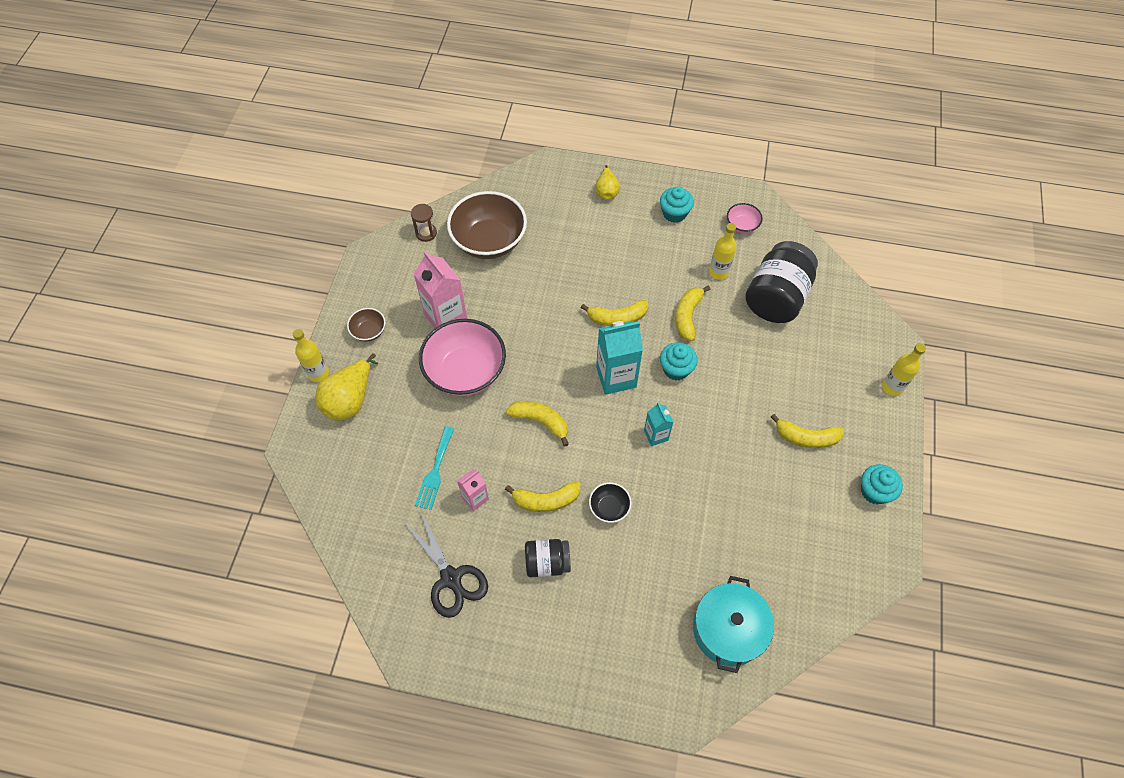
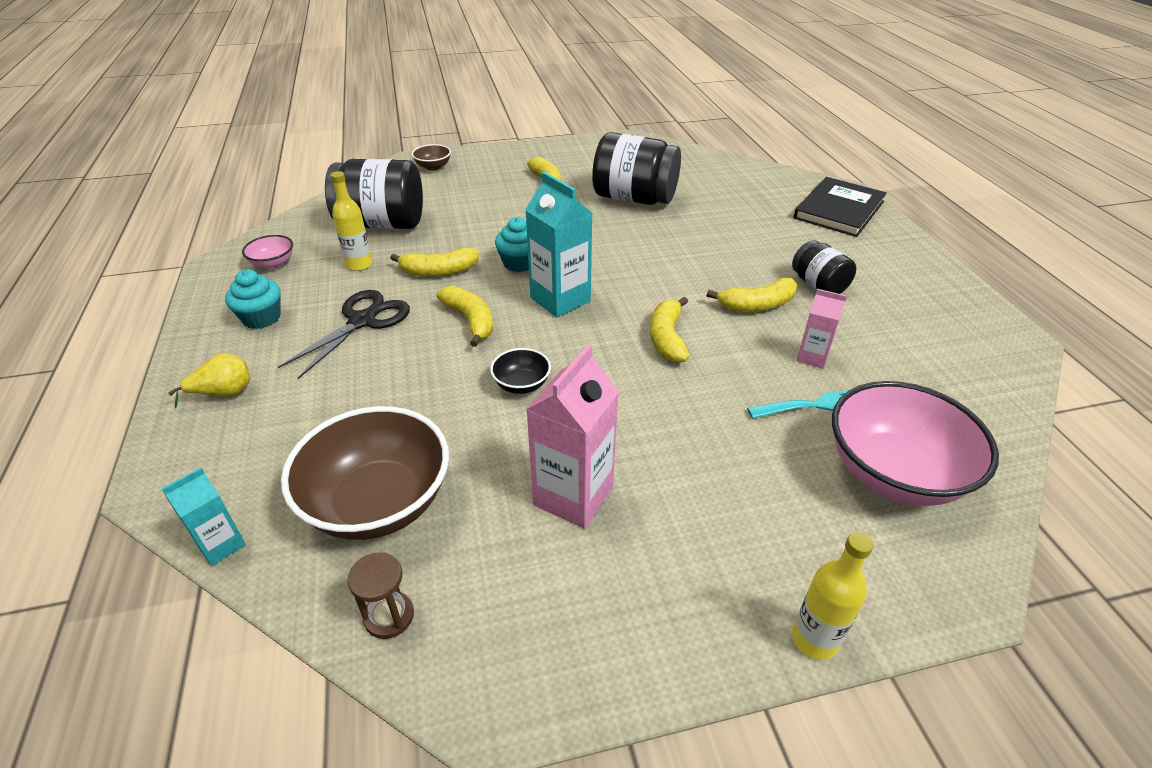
camera: 115 degrees left, 20 degrees down
yellow pear [316,353,378,421] -> none
brown bowl [347,308,385,342] -> brown bowl moved to [412,144,451,170]
black scissors [404,513,488,618] -> black scissors moved to [278,290,410,379]
pink bowl [419,319,506,396] -> pink bowl moved to [832,381,999,506]
yellow banana [505,481,580,512] -> yellow banana turned 105 degrees clockwise [707,278,797,312]
black bowl [589,482,632,523] -> black bowl moved to [490,348,551,394]
turquoise carton [644,402,673,446] -> turquoise carton moved to [162,467,246,566]
turquoise pot [693,576,774,673] -> none
turquoise cupcake [861,464,903,505] -> none
yellow bottle [882,343,926,396] -> none
none -> black jar [592,132,681,205]
none -> black book [794,177,887,237]

